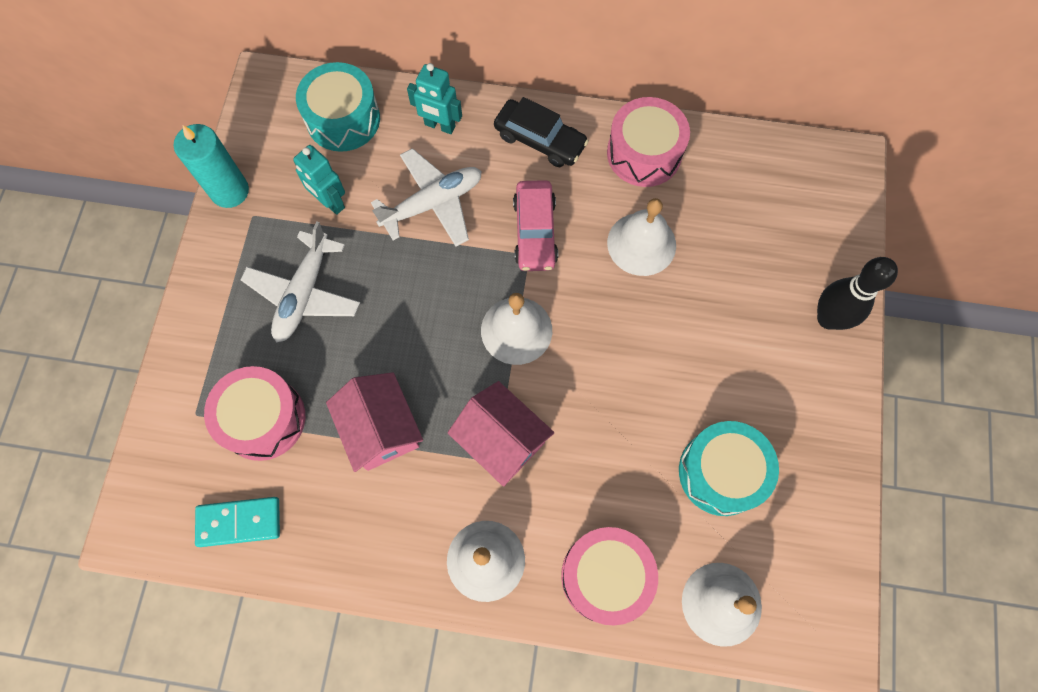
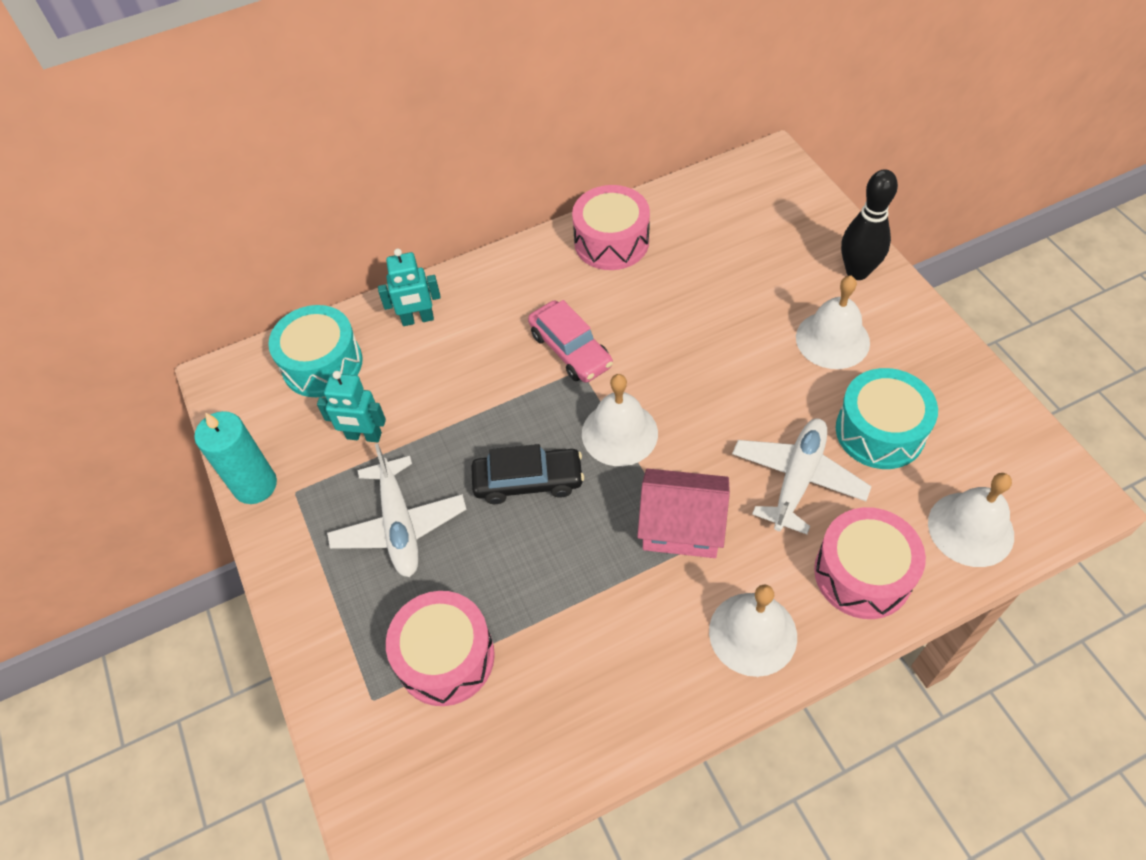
camera: 30 degrees left, 15 degrees down
turquoise domino [195,497,280,547] -> none
pink house [326,372,423,472] -> none
white plane [371,148,482,246] -> white plane moved to [732,418,872,534]
black car [494,97,589,167] -> black car moved to [471,444,584,504]
white bell [607,198,676,276] -> white bell moved to [796,276,870,369]

